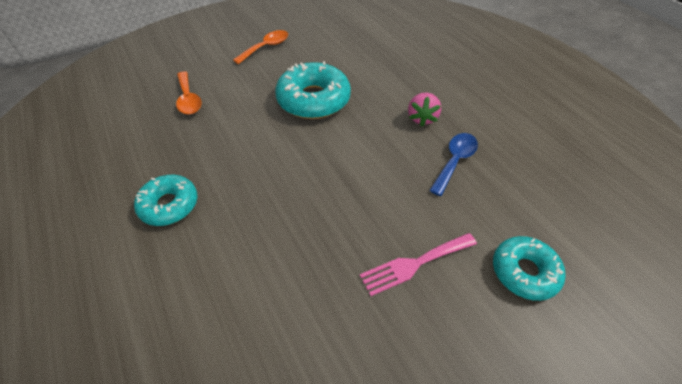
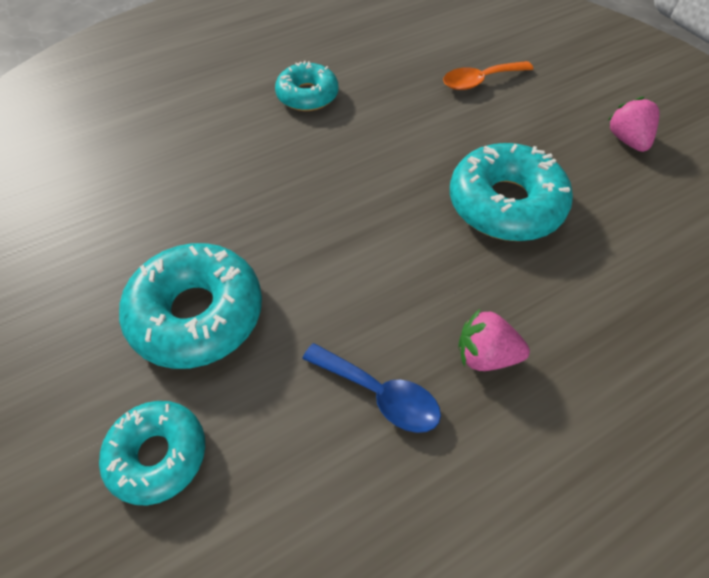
camera: 90 degrees right, 5 degrees up
orange spoon [233,30,288,64] -> pink strawberry [607,97,660,152]
pink fork [360,233,477,296] -> turquoise donut [119,243,262,369]

